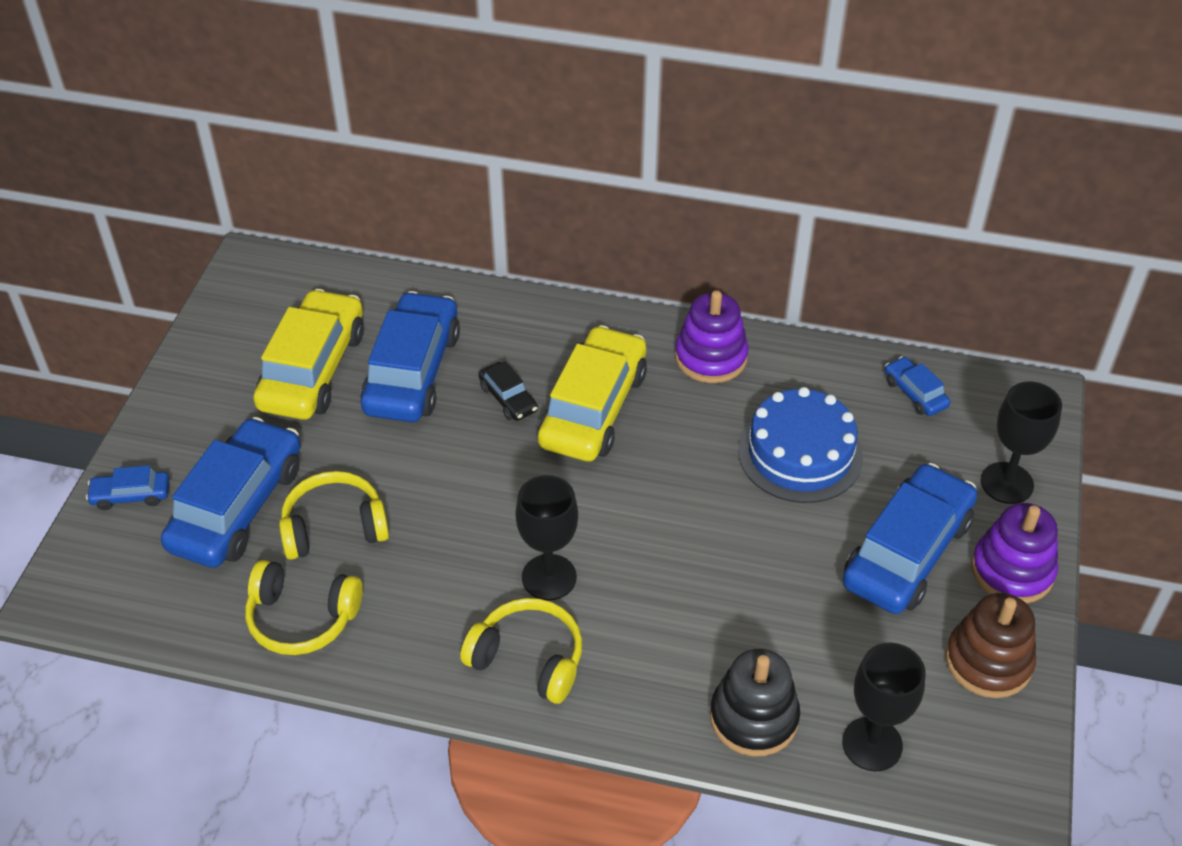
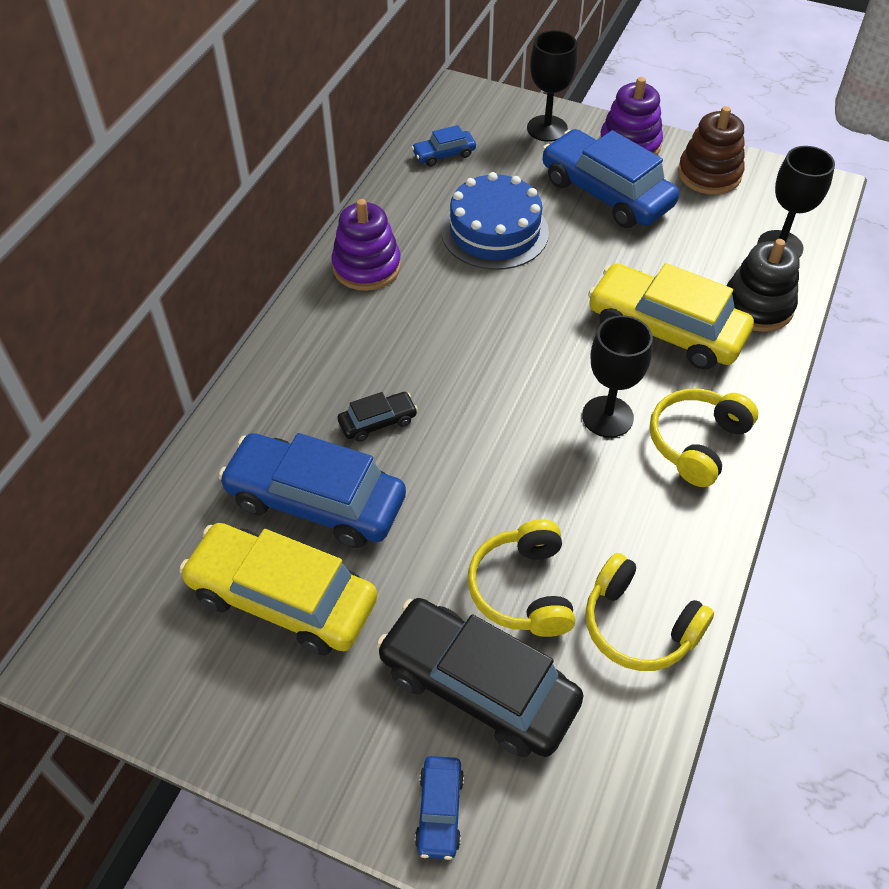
camera: 80 degrees left, 5 degrees up
blue car [161,417,301,568] -> black car [376,598,583,757]
yellow headphones [245,560,363,655] -> yellow headphones turned 105 degrees clockwise [585,553,714,671]
yellow car [538,325,647,462] -> yellow car moved to [588,263,754,369]

